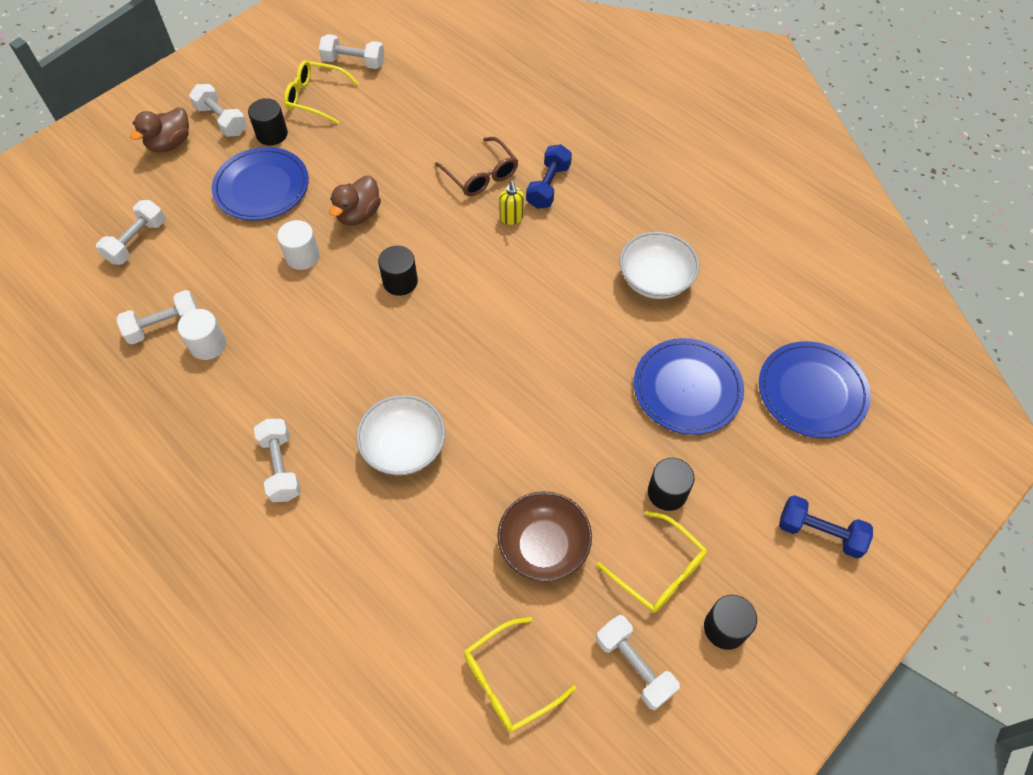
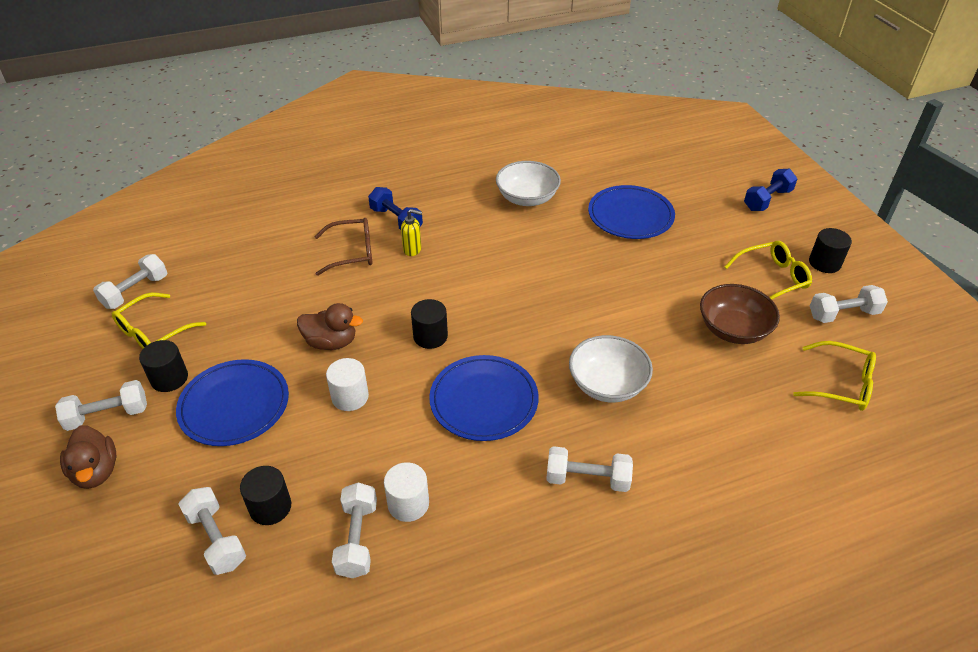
camera: 65 degrees left, 15 degrees down
brown duck [329,176,381,226] -> brown duck turned 45 degrees counterclockwise [297,303,363,350]
yellow glasses [464,617,576,732] -> yellow glasses turned 60 degrees counterclockwise [793,341,876,411]
black cylinder [648,458,694,511] -> black cylinder moved to [240,466,291,525]
blue plate [759,341,871,438] -> blue plate moved to [429,355,539,441]

